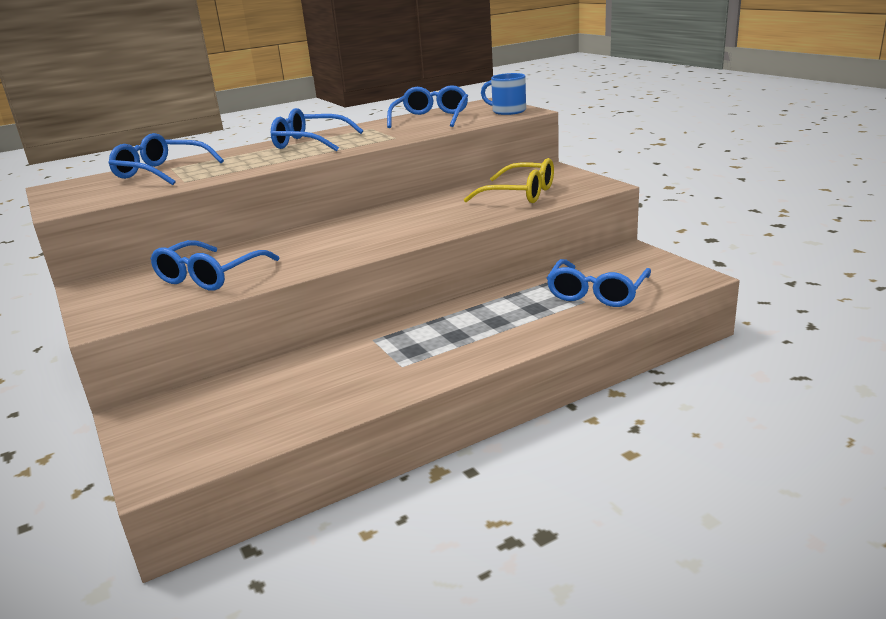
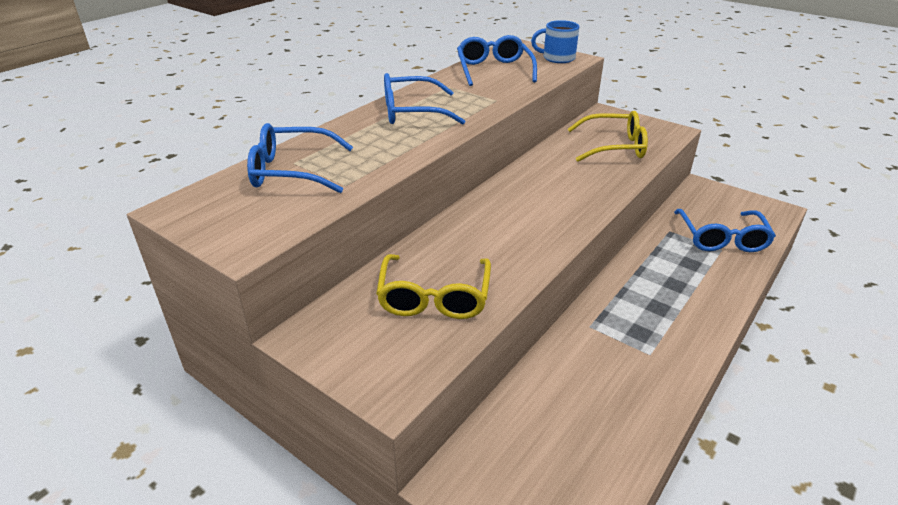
camera: 25 degrees left, 10 degrees up
blue glasses [151,240,279,291] -> yellow glasses [376,254,491,319]

